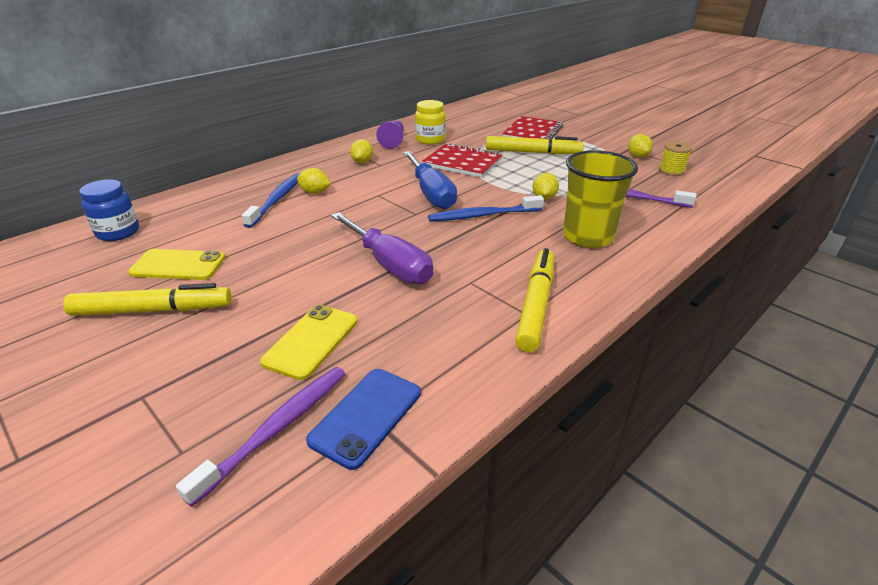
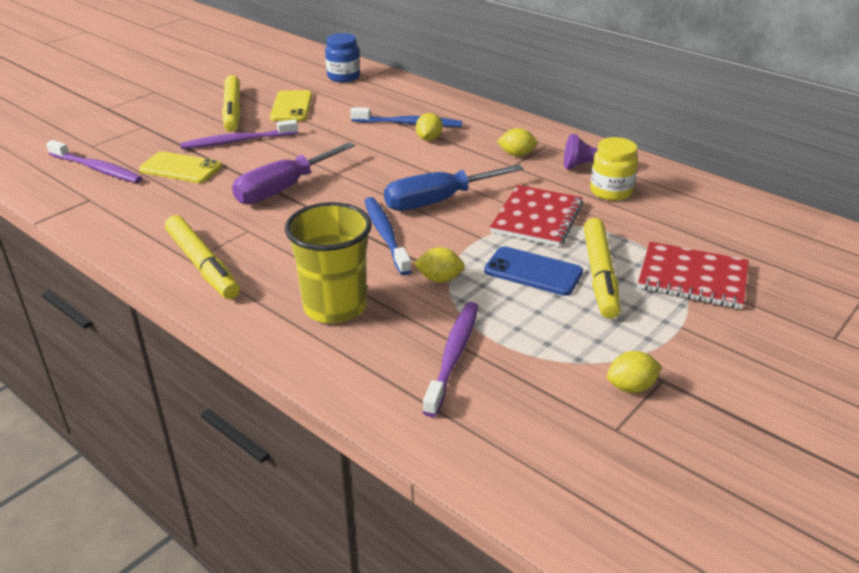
camera: 85 degrees right, 0 degrees up
blue phone [306,369,421,470] -> blue phone moved to [484,246,583,296]
yellow marker [515,248,554,352] -> yellow marker turned 45 degrees clockwise [165,215,240,299]
yellow spool [659,141,692,176] -> none
none -> purple toothbrush [180,119,298,149]

